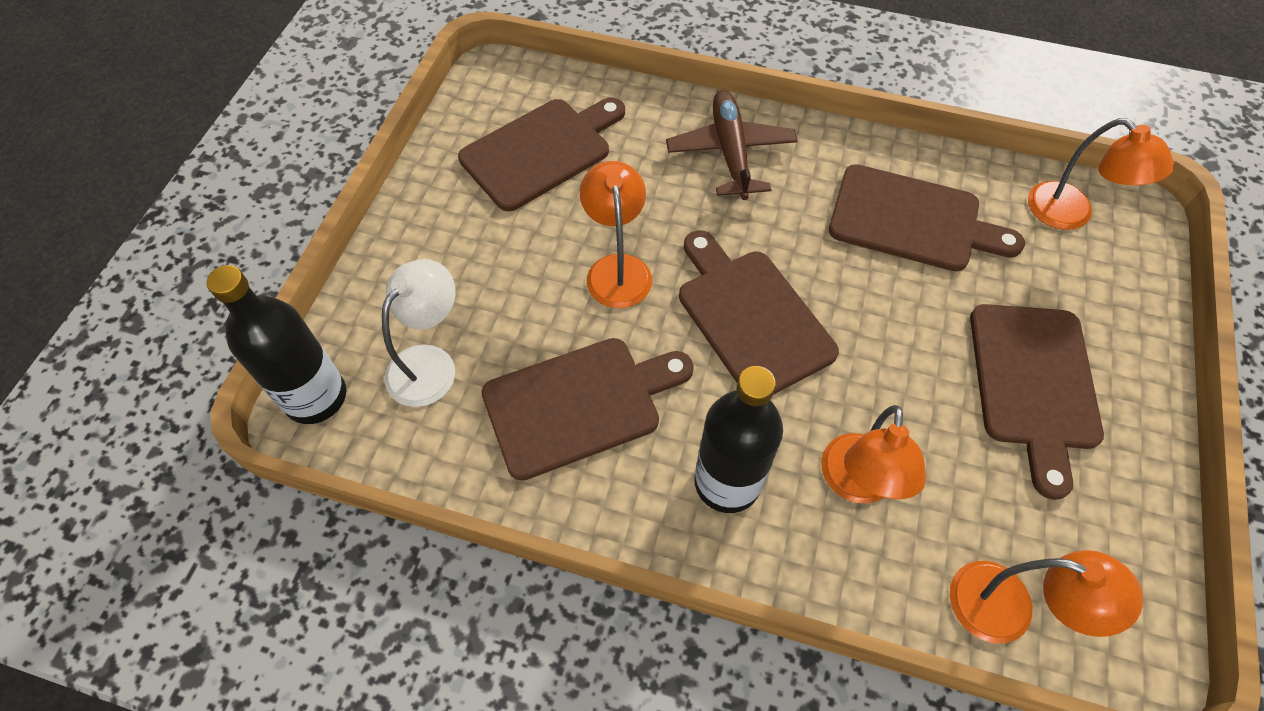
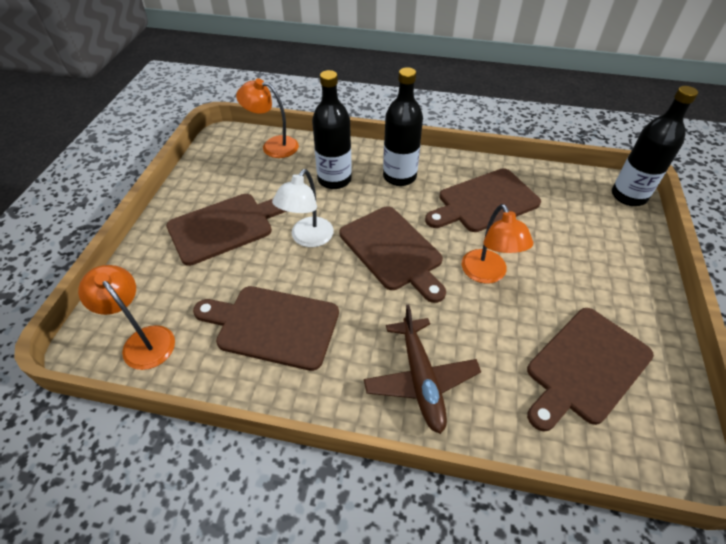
camera: 175 degrees right, 10 degrees down
white lamp [382,259,456,407] -> white lamp moved to [272,169,334,247]
orange lamp [821,405,926,504] -> black bottle [312,70,352,189]
brown cutting board [970,304,1104,500] -> brown cutting board turned 60 degrees clockwise [166,194,287,266]

